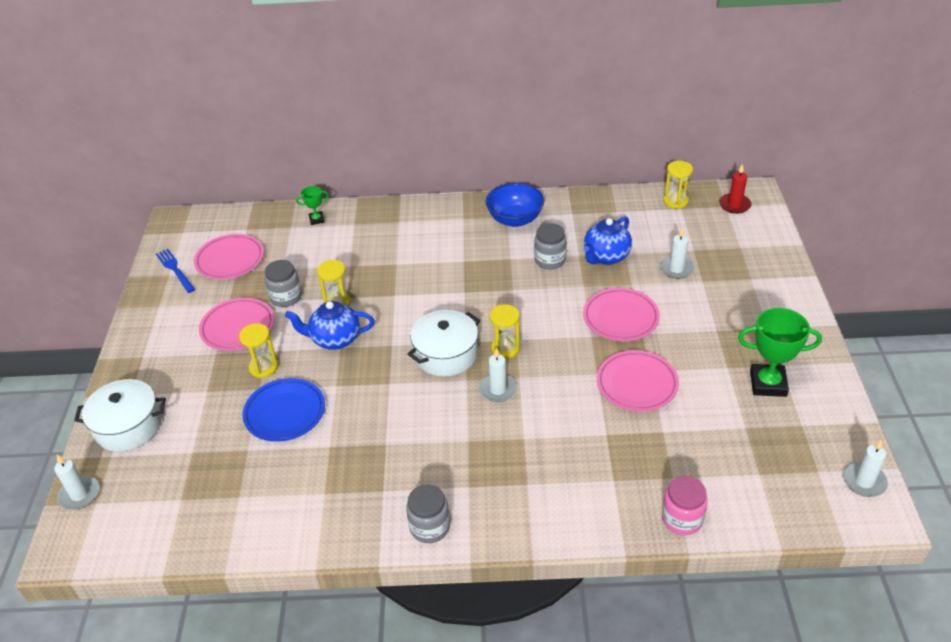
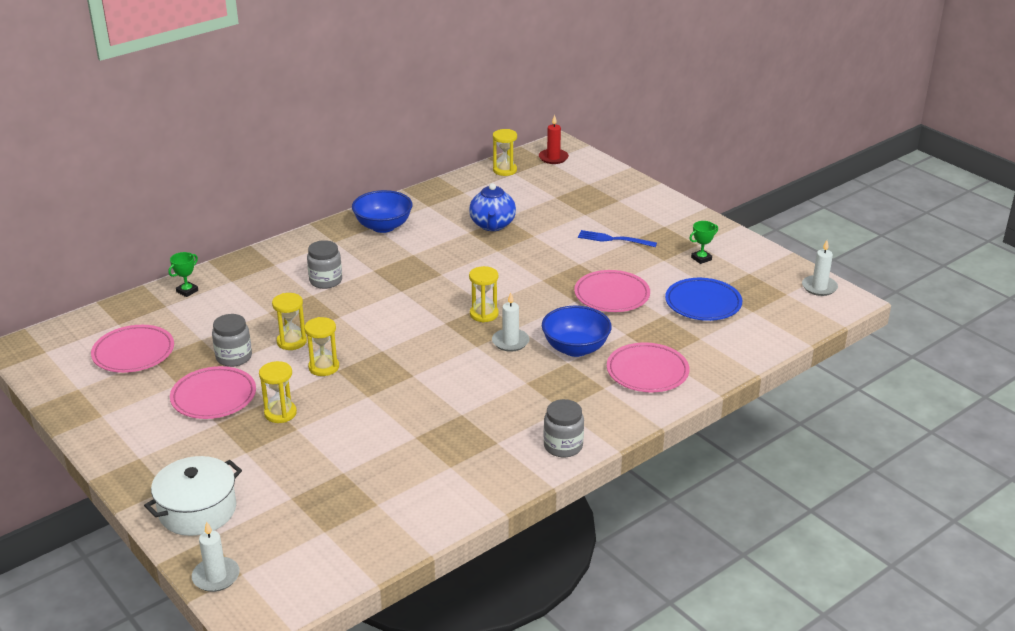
camera: 40 degrees left, 10 degrees down
blue fork [156,249,195,293] -> blue fork moved to [578,230,657,247]
blue plate [242,378,325,442] -> blue plate moved to [665,278,742,321]
blue teapot [285,301,375,350] -> yellow hourglass [304,317,339,376]
white pot [408,310,480,377] -> none
grey jar [534,223,566,269] -> grey jar moved to [307,240,342,289]
pink plate [583,288,660,341] -> pink plate moved to [607,342,689,392]
white candle [660,227,694,279] -> none
pink jar [662,476,708,535] -> none
green trophy [738,308,822,397] -> green trophy [689,221,718,264], size x0.52
none -> blue bowl [542,306,612,357]

